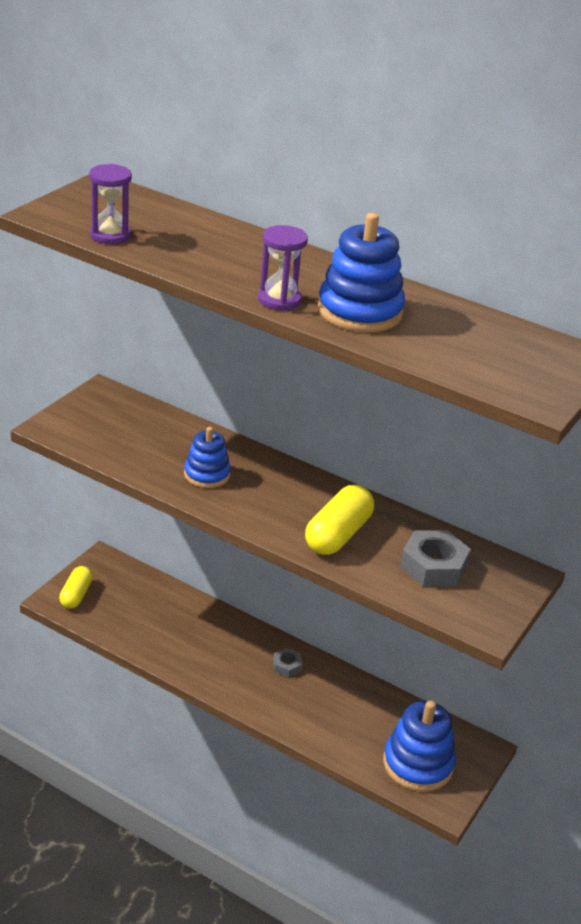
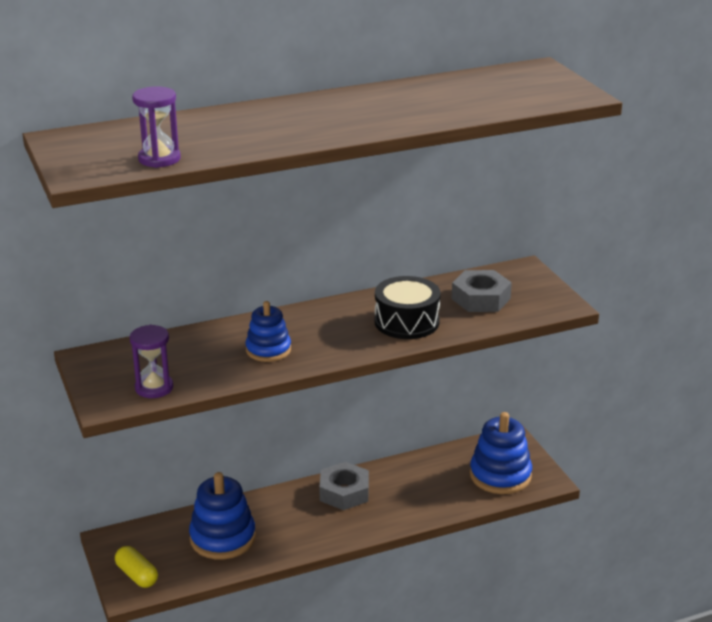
camera: 50 degrees left, 5 degrees down
purple hourglass [258,225,308,311] -> purple hourglass moved to [130,325,173,398]
grey nut [273,648,302,678] -> grey nut [319,462,369,510], size x1.85
yellow capsule [305,485,374,555] -> black drum [375,276,441,339]
blue stacking toy [318,213,405,332] -> blue stacking toy moved to [189,472,256,560]

